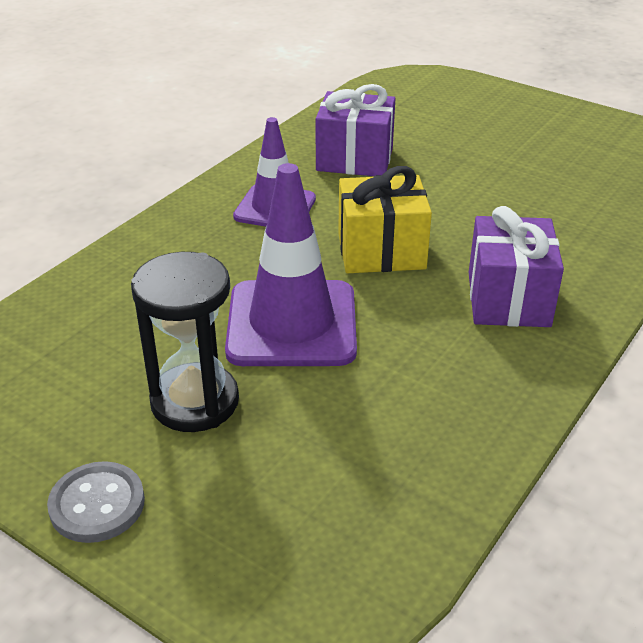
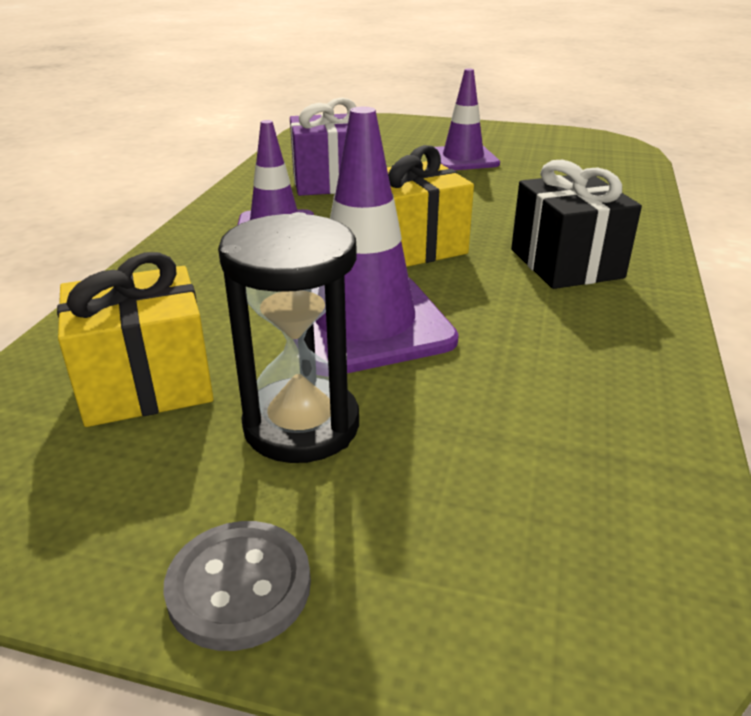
camera: 20 degrees left, 5 degrees down
purple gift [469,206,564,327] -> black gift [511,160,642,289]
none -> yellow gift [57,252,214,427]
none -> purple traffic cone [435,68,500,170]

